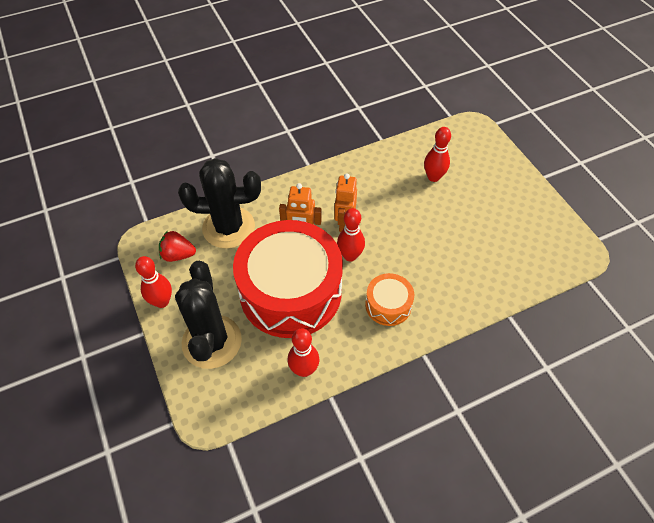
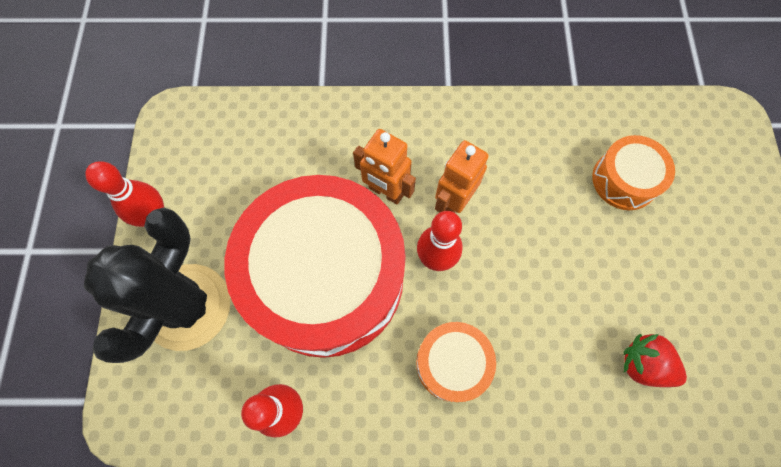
camera: 25 degrees right, 15 degrees up
red strawberry [159,231,196,262] -> red strawberry moved to [624,334,687,387]
black cactus [178,158,261,249] -> none
red bowling pin [424,127,451,182] -> orange drum [592,135,675,210]

